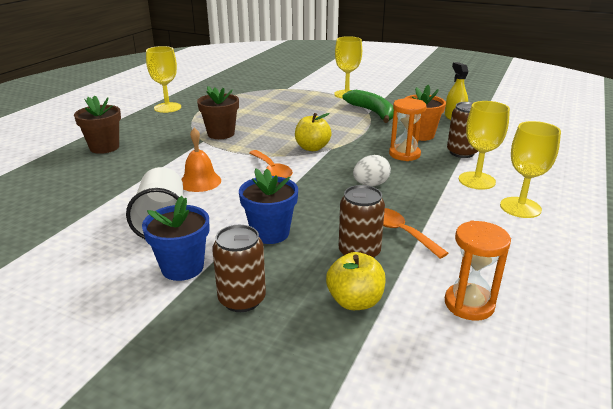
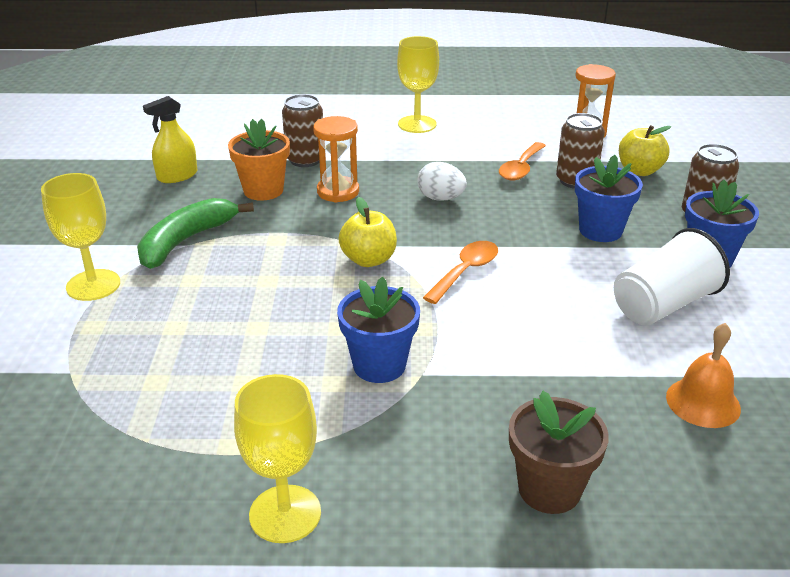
camera: 115 degrees left, 5 degrees up
orange bell [181,128,221,192] -> orange bell moved to [666,323,741,428]
brown flower pot [197,86,239,139] -> blue flower pot [337,277,420,383]
yellow goblet [459,101,510,190] -> none

